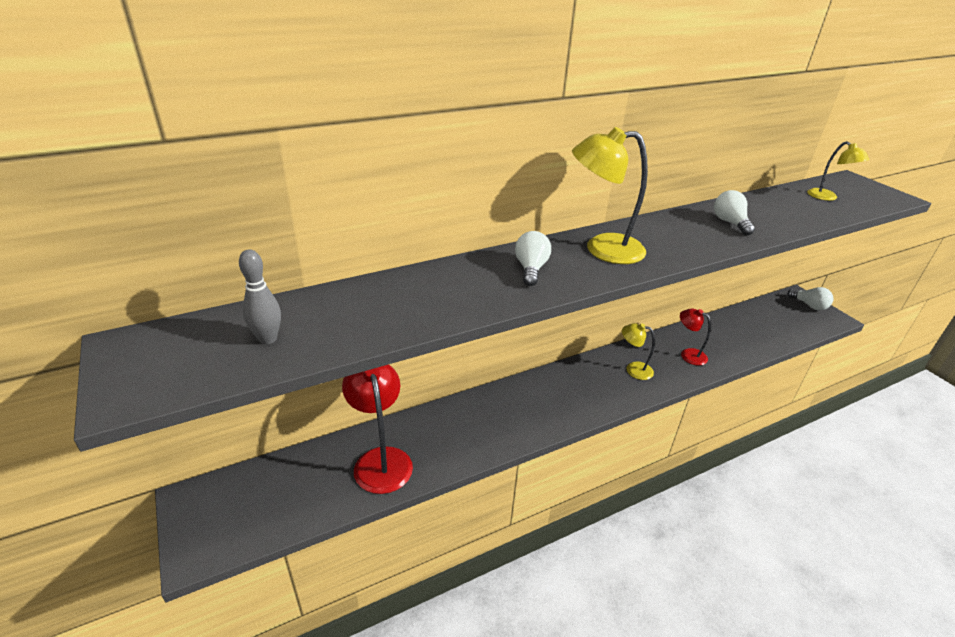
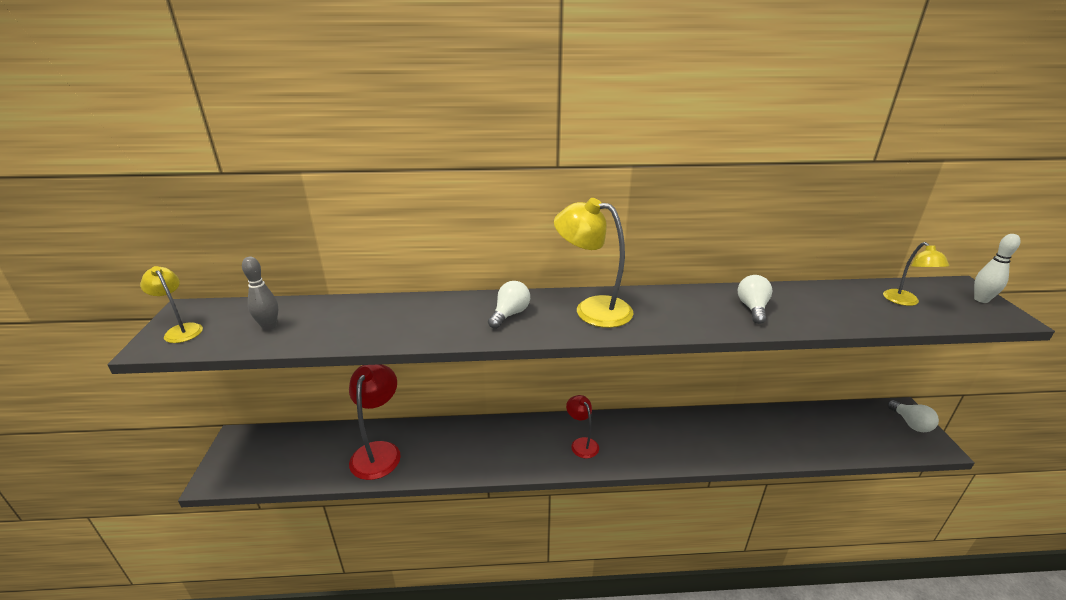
camera: 25 degrees right, 5 degrees down
yellow lamp [622,323,655,380] -> yellow lamp moved to [140,266,203,343]
red lamp [680,309,711,366] -> red lamp moved to [566,395,599,458]
none -> white bowling pin [974,234,1020,303]

